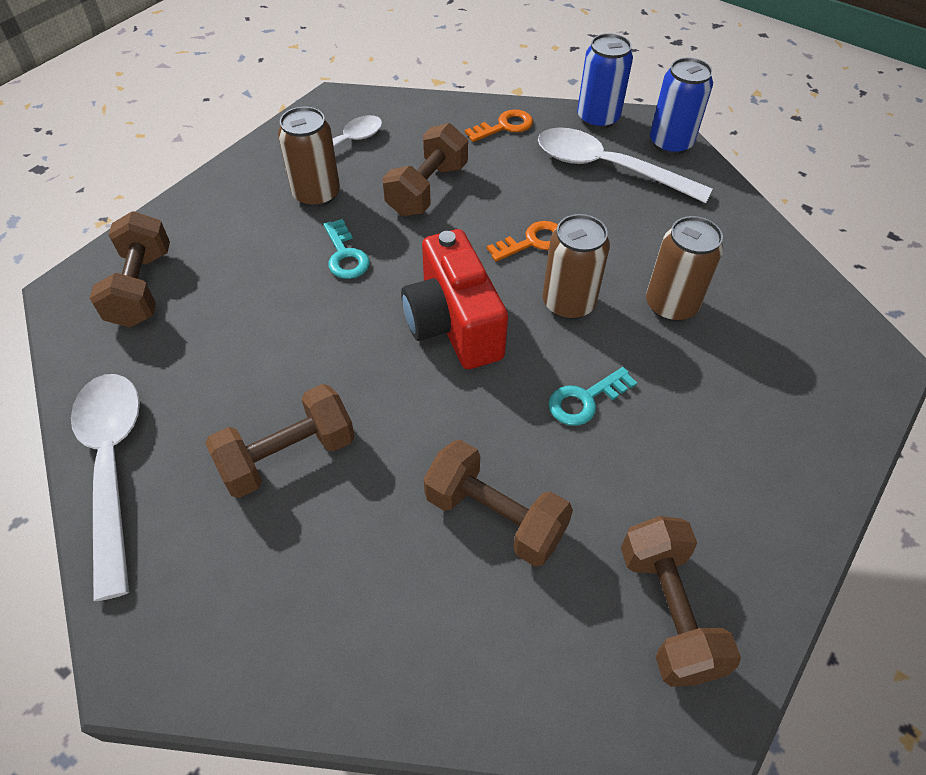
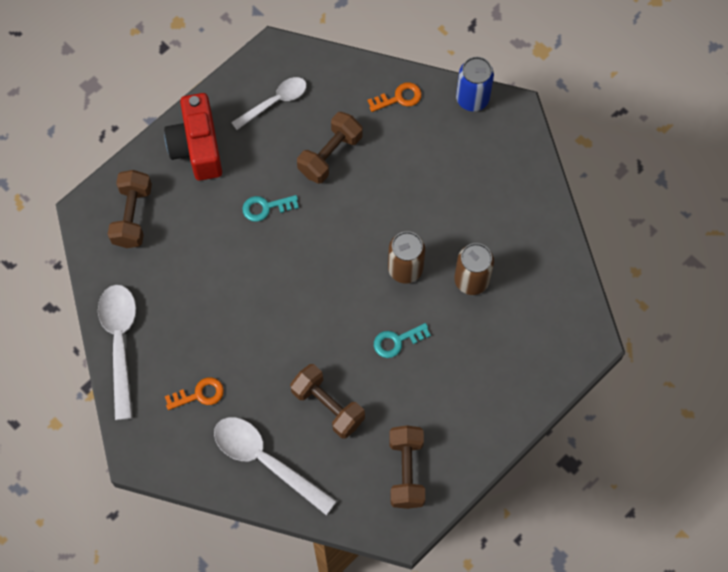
camera: 10 degrees right, 15 degrees up
brown dumbbell [206,384,355,498] -> none
brown can [278,107,340,208] -> none
turquoise key [323,219,370,279] -> turquoise key turned 90 degrees clockwise [242,195,299,222]
red camera [401,229,508,369] -> red camera moved to [164,93,222,181]
orange key [487,221,558,262] -> orange key moved to [165,377,224,410]
white spoon [538,127,712,203] -> white spoon moved to [214,417,337,515]
blue can [650,58,713,155] -> none

